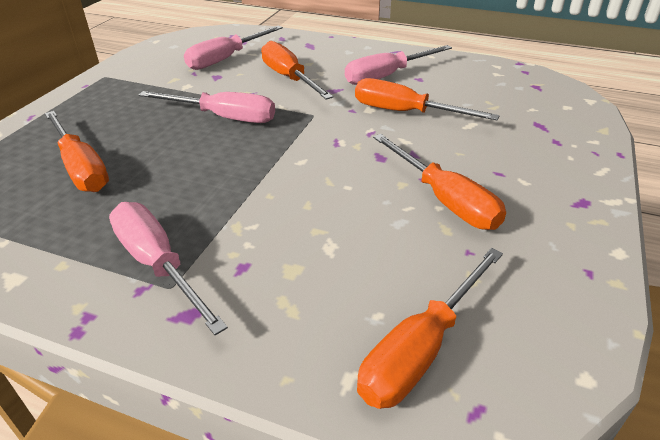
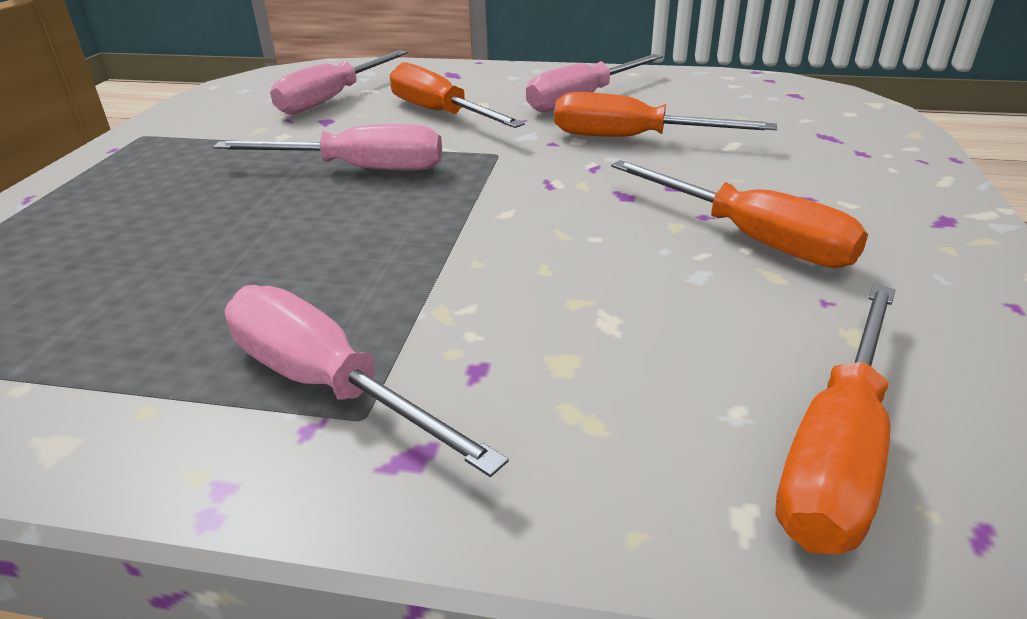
camera: 10 degrees left, 5 degrees down
orange screwdriver [45,111,109,192] -> none

